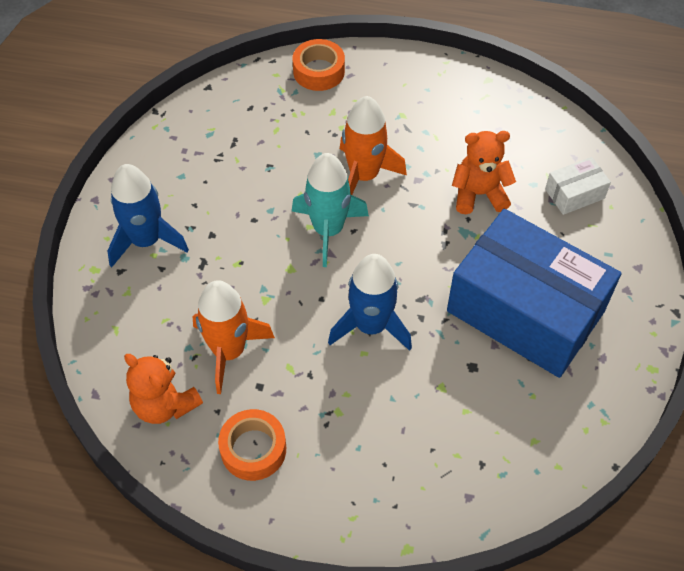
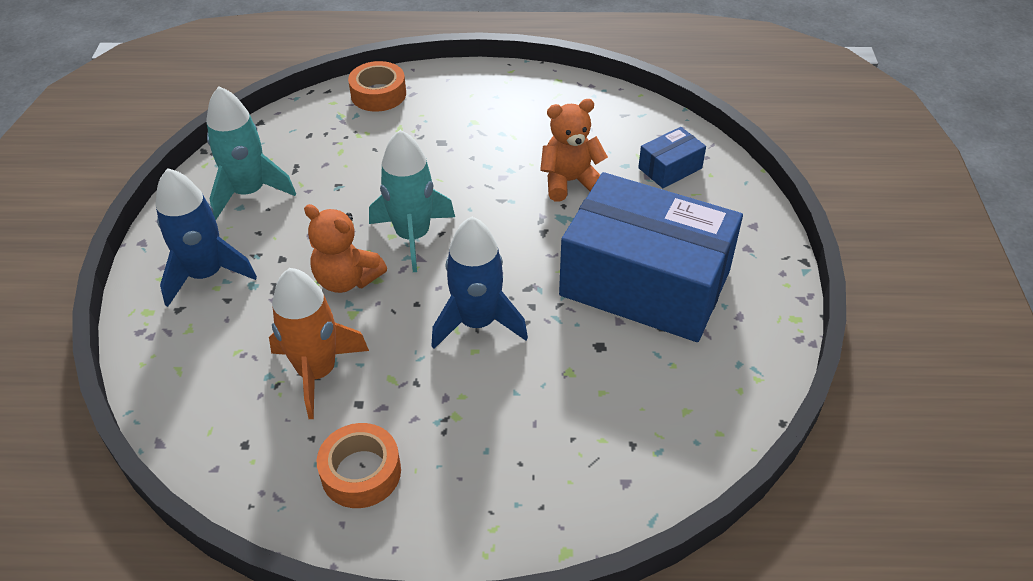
camera: 10 degrees left, 10 degrees down
orange teddy bear [124,354,203,424] -> orange teddy bear moved to [304,204,387,293]
orange rocket [340,96,407,195] -> none
white box [545,157,611,215] -> blue box [638,127,706,188]
none -> turquoise rocket [206,86,296,220]

